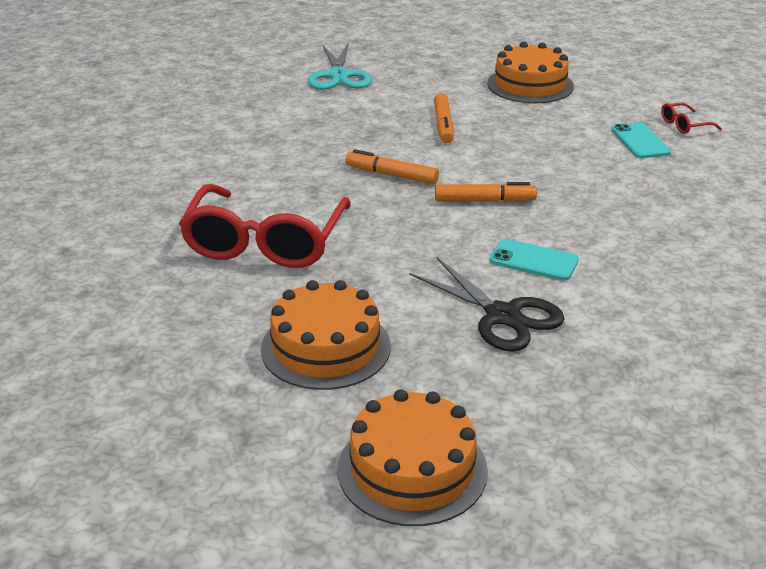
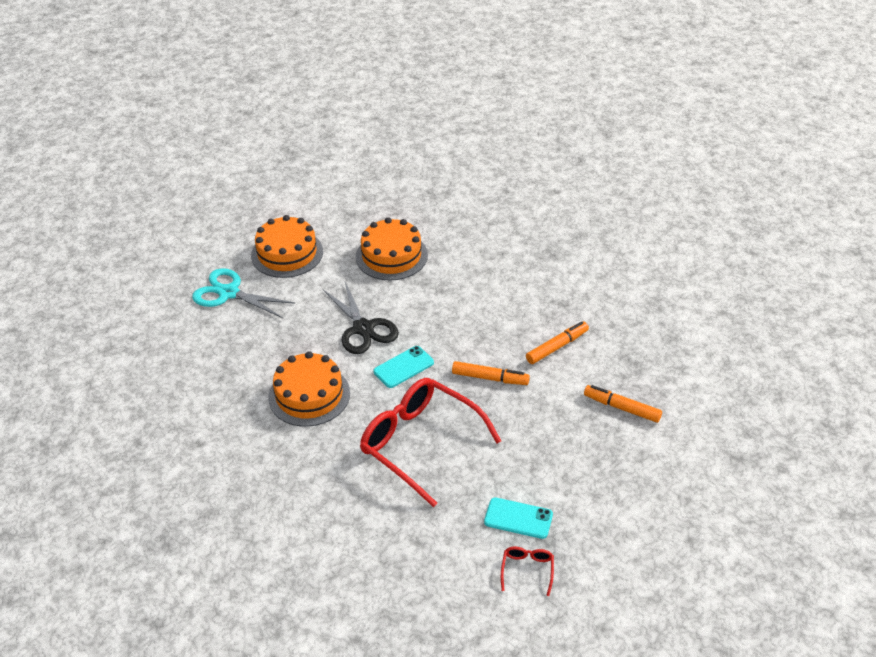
camera: 120 degrees right, 10 degrees up
red glasses [179,184,350,268] -> red glasses moved to [360,378,501,507]
turquoise scissors [308,42,372,90] -> turquoise scissors moved to [192,268,295,318]
black scissors [409,257,565,352] -> black scissors turned 105 degrees counterclockwise [323,282,399,354]
orange marker [435,182,537,202] -> orange marker turned 105 degrees counterclockwise [452,361,530,385]
orange cake [487,42,574,103] -> orange cake moved to [268,351,350,427]

